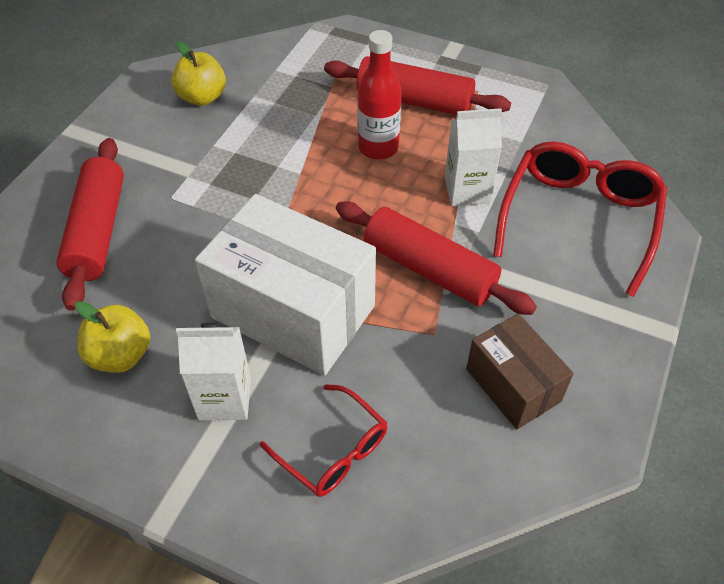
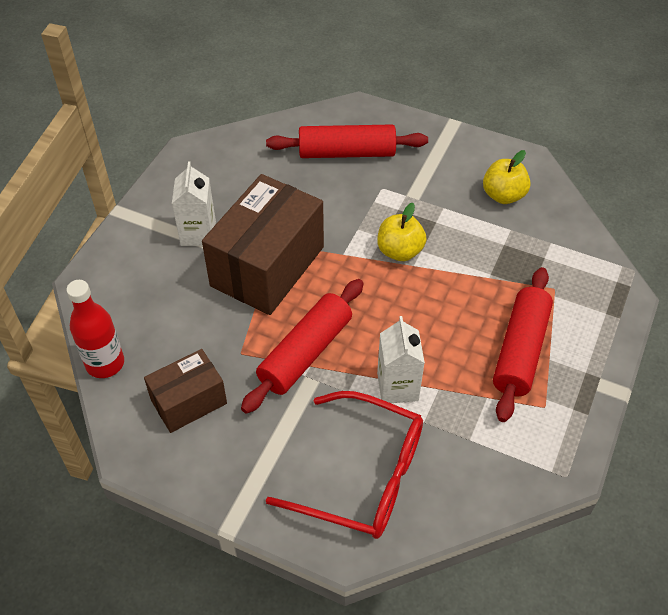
camera: 90 degrees right, 0 degrees up
yellow apple [75,301,150,373] -> yellow apple moved to [377,203,427,261]
white box [195,194,376,376] -> brown box [202,174,324,315]
red glasses [260,384,387,497] -> none
red bottle [357,30,402,160] -> red bottle moved to [66,280,124,378]

